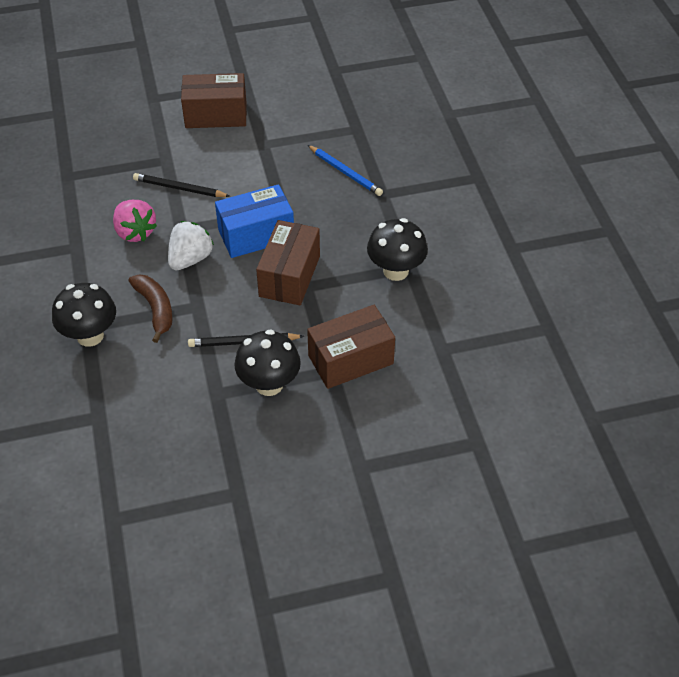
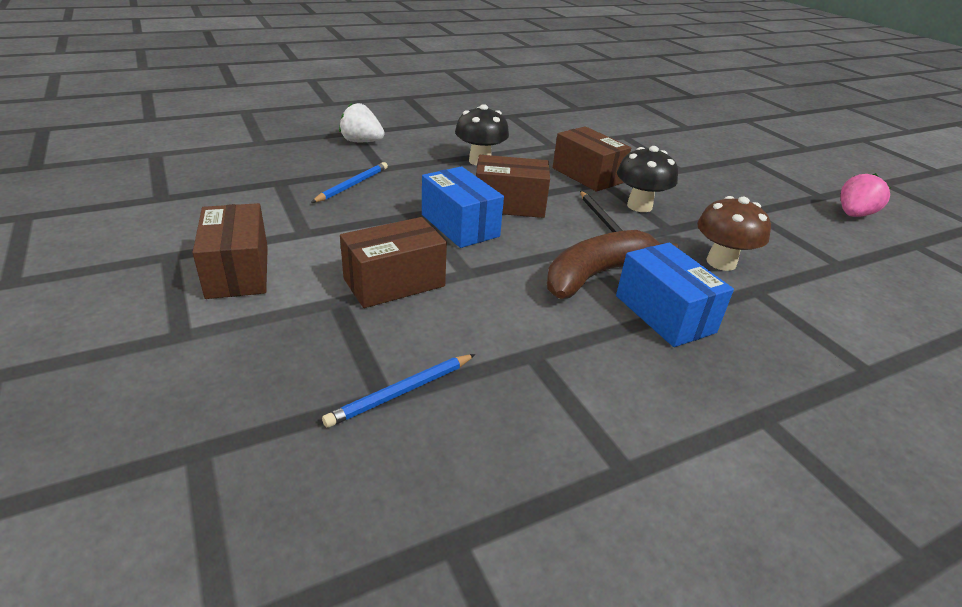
camera: 105 degrees left, 15 degrees down
black mushroom [52,283,116,347] -> blue box [616,242,734,347]
pink strawberry [113,200,157,242] -> pink strawberry moved to [840,173,891,217]
brown banana [129,274,173,343] -> brown banana [547,230,679,299], size x1.58
black pencil [133,173,230,197] -> brown box [340,217,447,308]
white strawberry [168,221,214,270] -> white strawberry moved to [339,103,385,142]
none -> blue pencil [322,354,476,428]
none -> brown mushroom [697,196,771,271]

